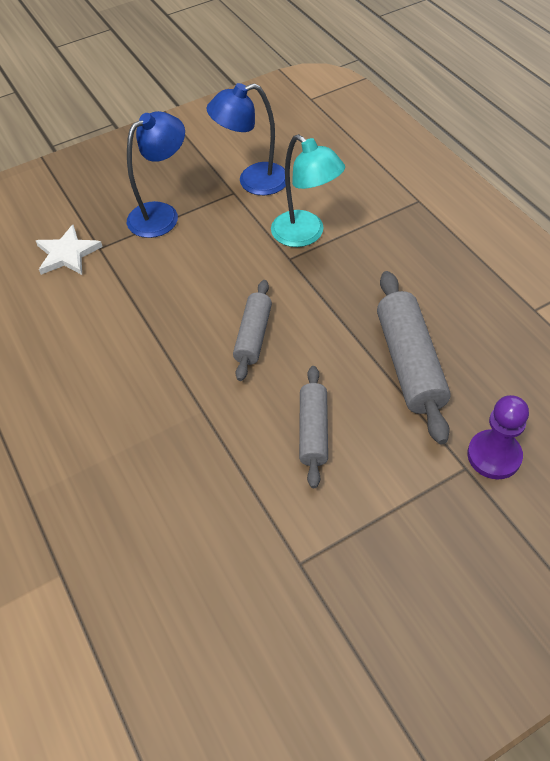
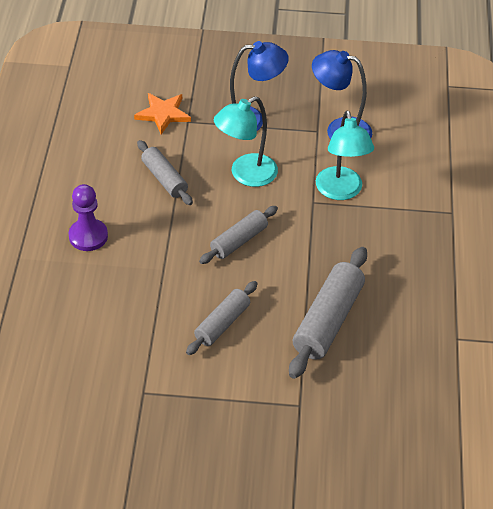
camera: 30 degrees right, 5 degrees down
white star [36,225,103,275] -> orange star [134,93,191,134]
purple pawn [467,395,529,479] -> purple pawn moved to [69,184,108,251]
none -> grey rolling pin [137,140,193,205]
none -> turquoise lamp [214,96,278,187]

